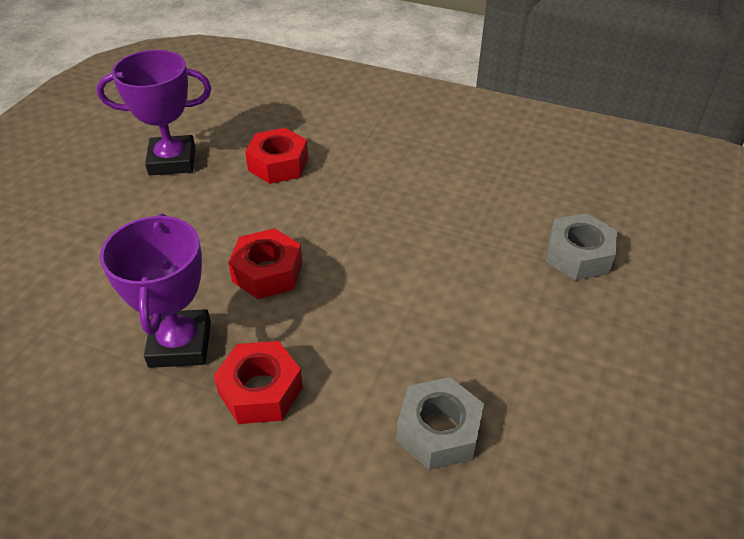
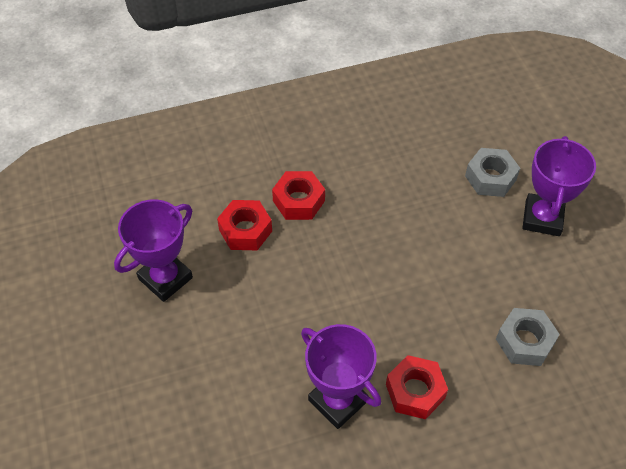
camera: 40 degrees left, 10 degrees up
red nut [228,228,303,299] -> red nut moved to [272,171,325,220]
none -> purple trophy [523,136,596,236]

